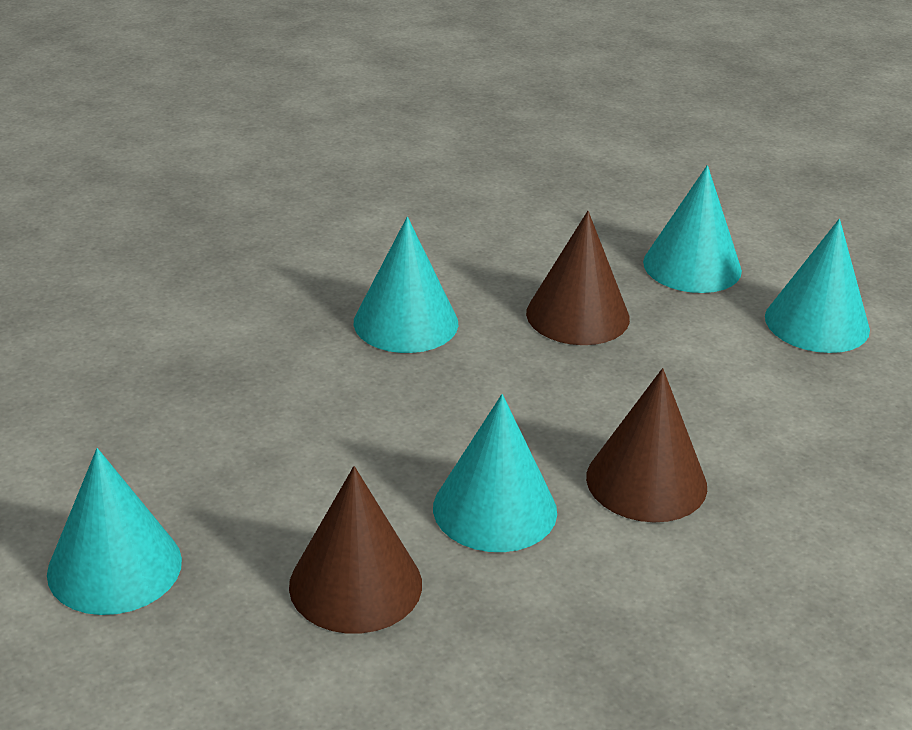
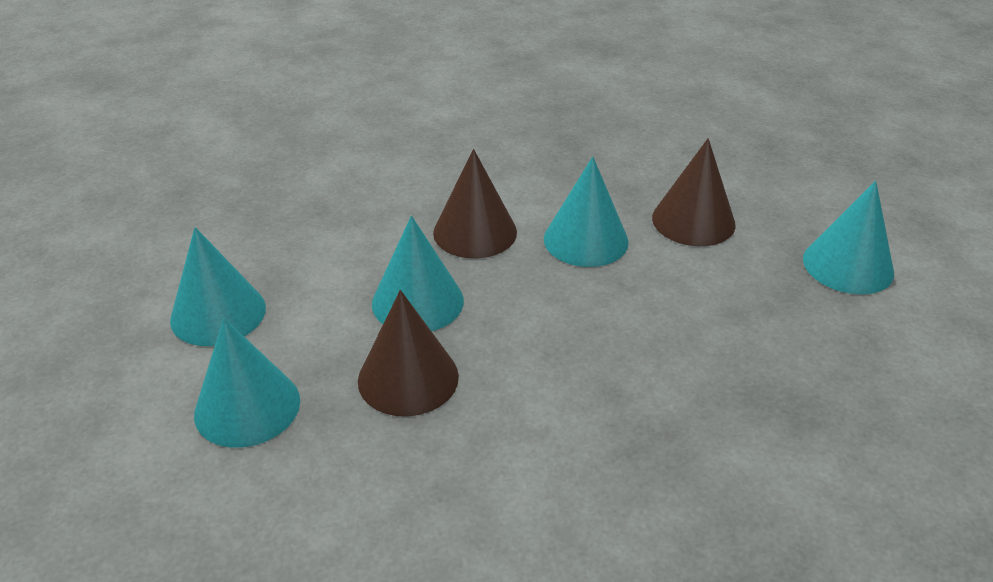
camera: 155 degrees left, 5 degrees up
turquoise cone [354,217,458,353] -> turquoise cone moved to [372,216,464,331]

